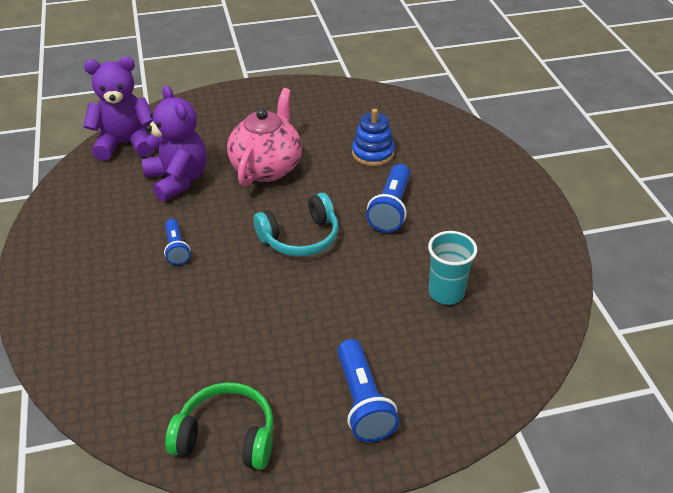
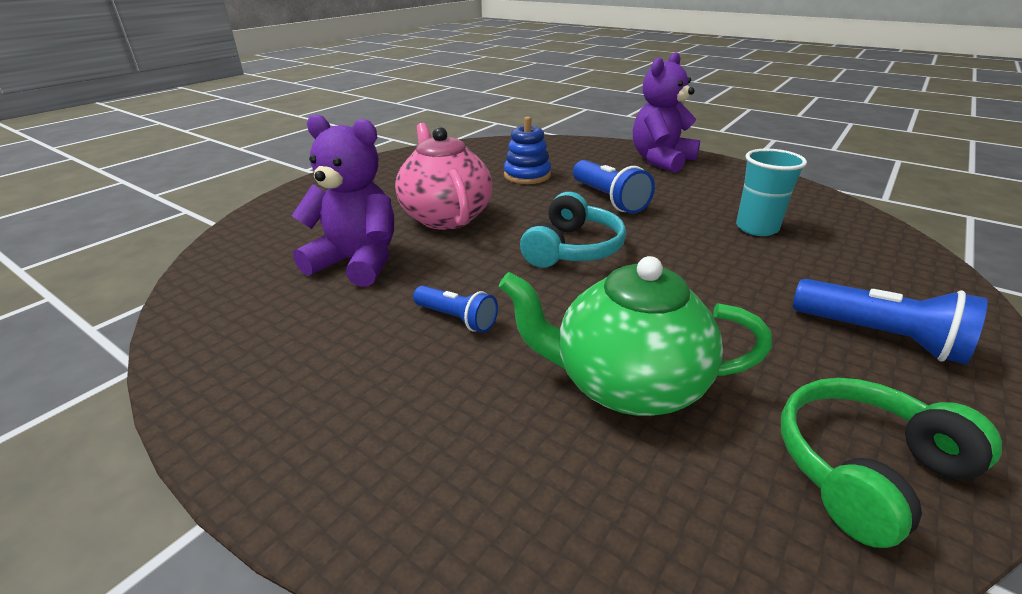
camera: 40 degrees left, 10 degrees down
purple teddy bear [83,57,154,161] -> purple teddy bear moved to [633,52,700,173]
none -> green teapot [498,256,772,416]

